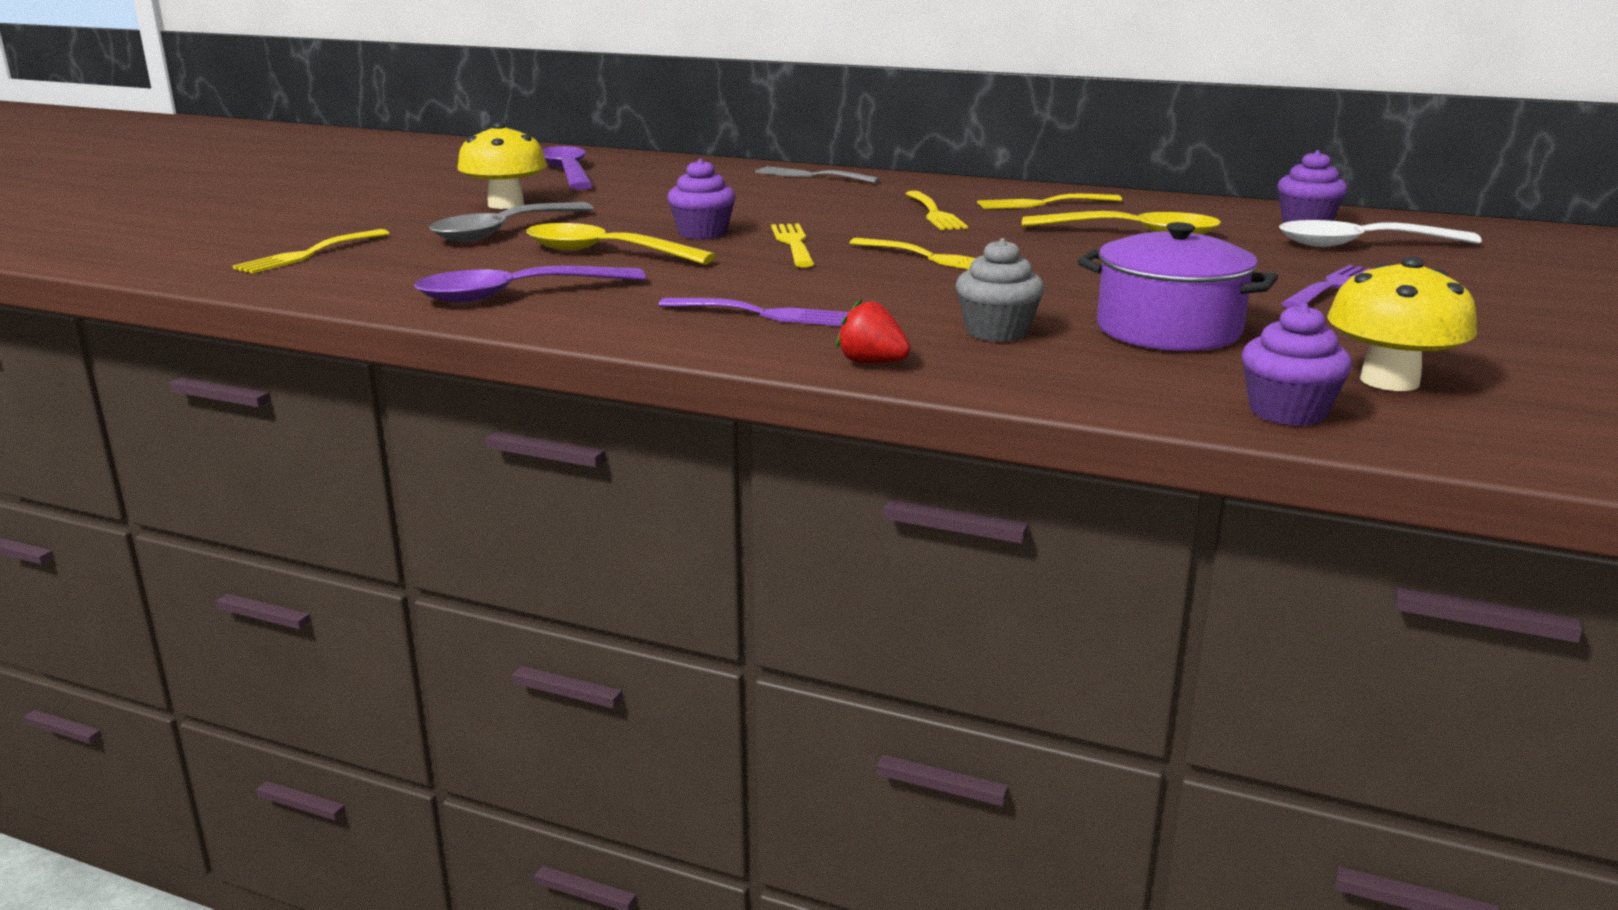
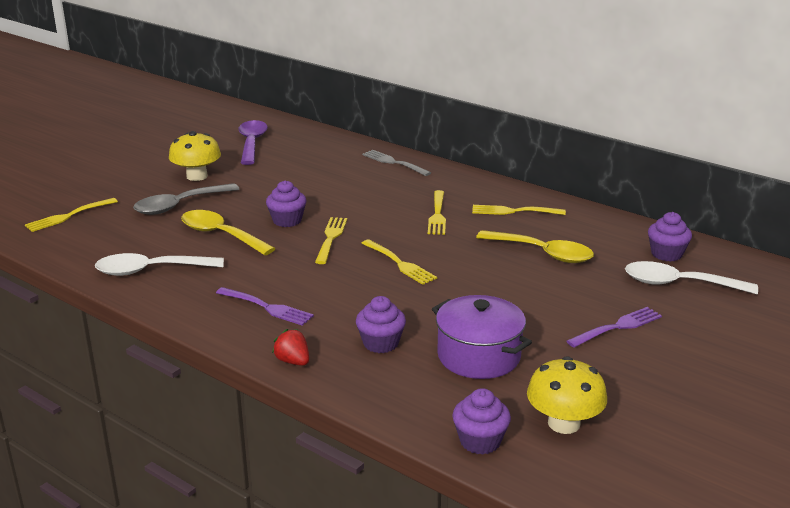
camera: 15 degrees right, 5 degrees up
purple spoon [414,266,645,302] -> white spoon [95,253,224,276]
grey cupcake [956,238,1045,342] -> purple cupcake [356,296,406,353]

